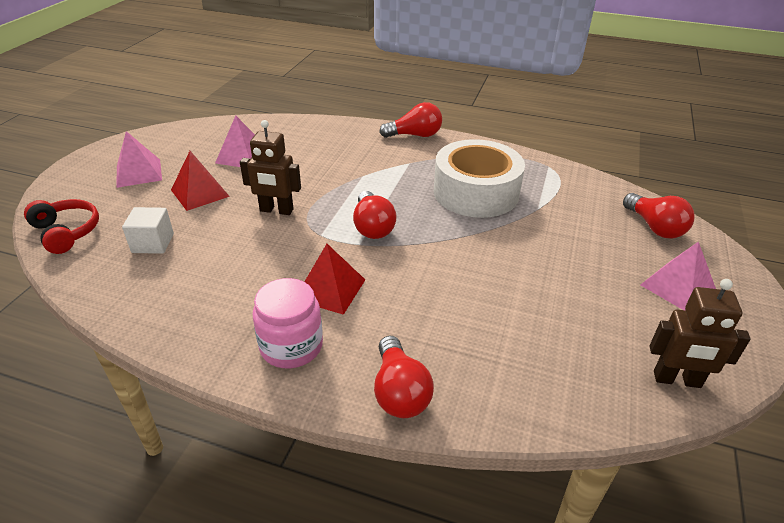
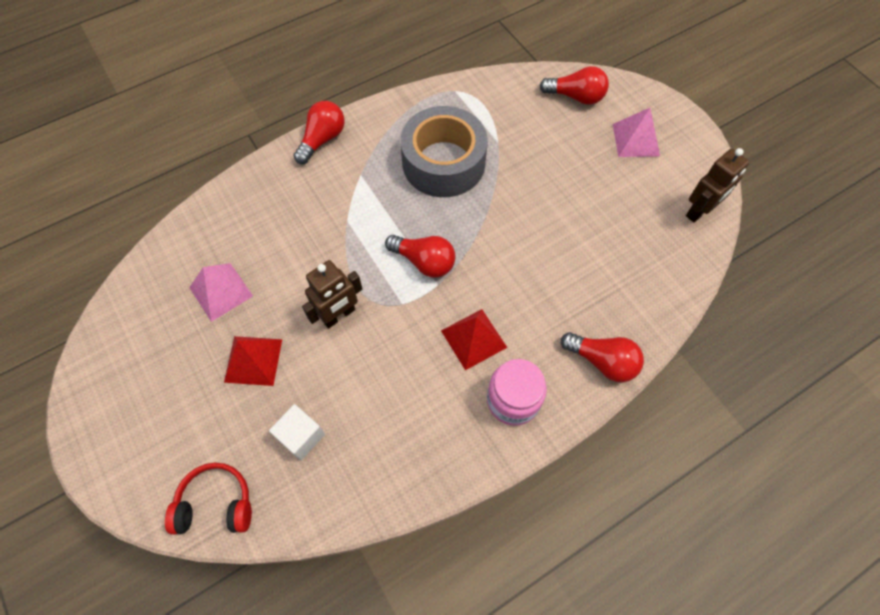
camera: 50 degrees left, 25 degrees up
pink pyramid [117,131,162,188] -> none
white tape [434,139,525,218] -> grey tape [400,106,488,197]

